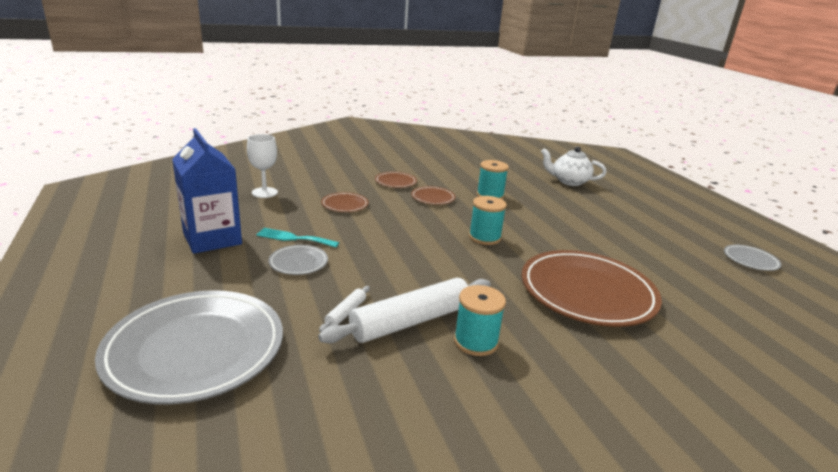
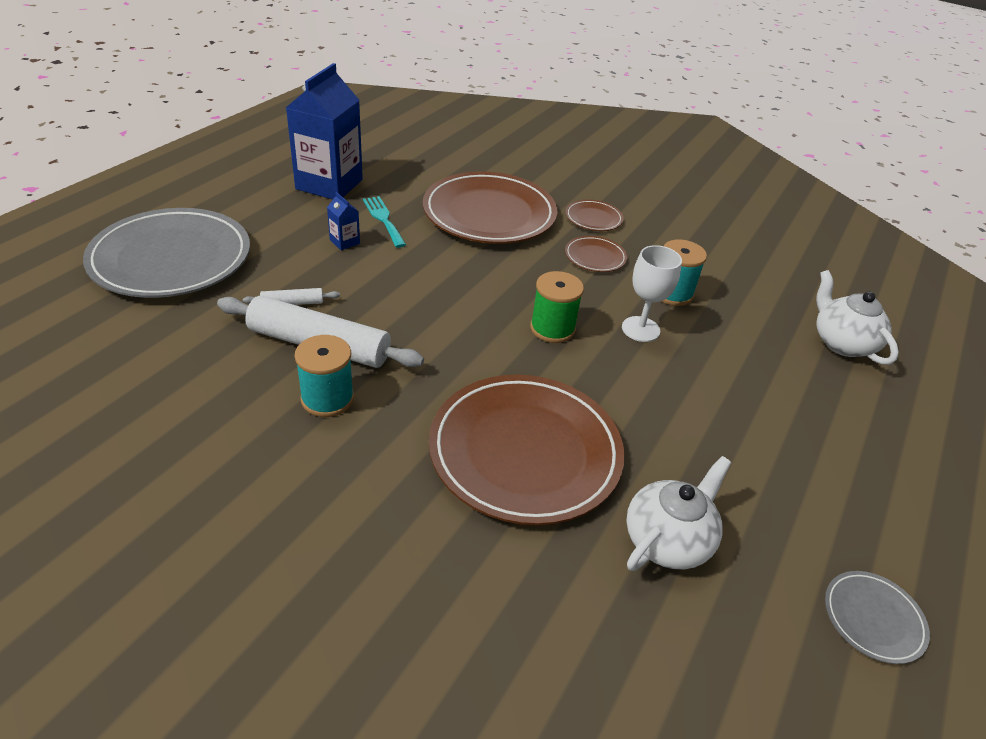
camera: 50 degrees right, 15 degrees up
white goblet [247,134,278,198] -> white goblet moved to [622,245,682,342]
grey plate [269,245,328,275] -> blue carton [327,192,360,250]
brown plate [321,192,369,212] -> brown plate [423,171,557,244], size x2.27
turquoise spool [469,196,507,245] -> green spool [530,271,584,343]
none -> white teapot [626,456,731,571]

